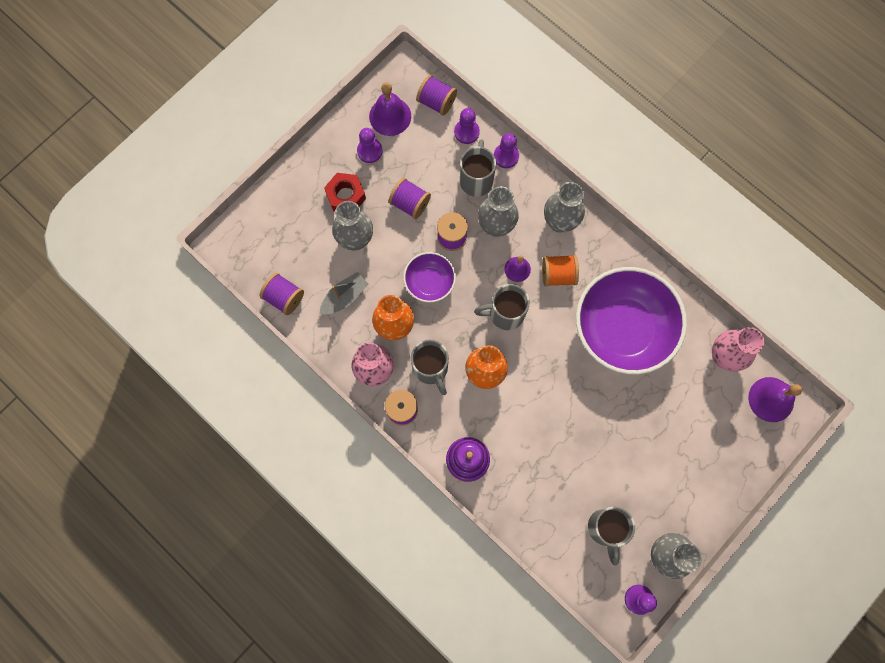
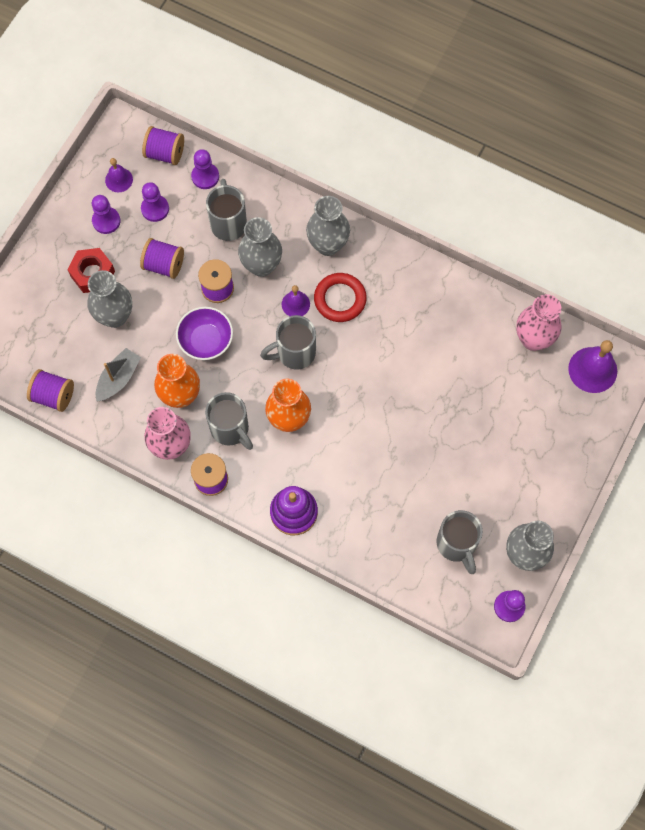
camera: 15 degrees left, 5 degrees down
purple bell [369,82,411,136] -> purple bell [105,158,133,192], size x0.60
purple pawn [494,133,519,168] -> purple pawn moved to [141,182,169,222]
orange spool [542,255,579,287] -> red ring [314,273,367,322]
purple bowl [576,267,687,375] -> none

